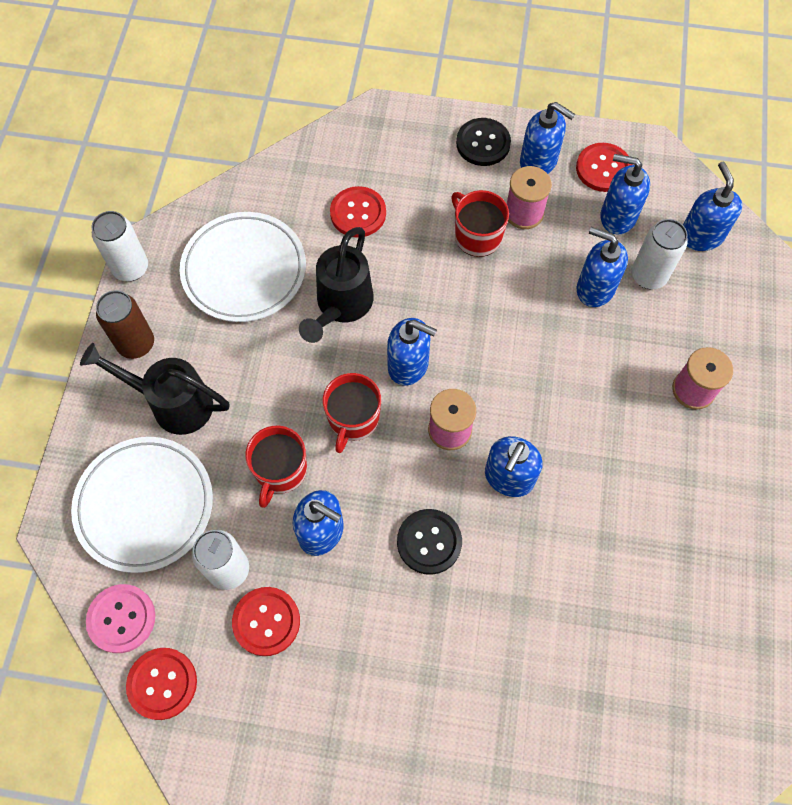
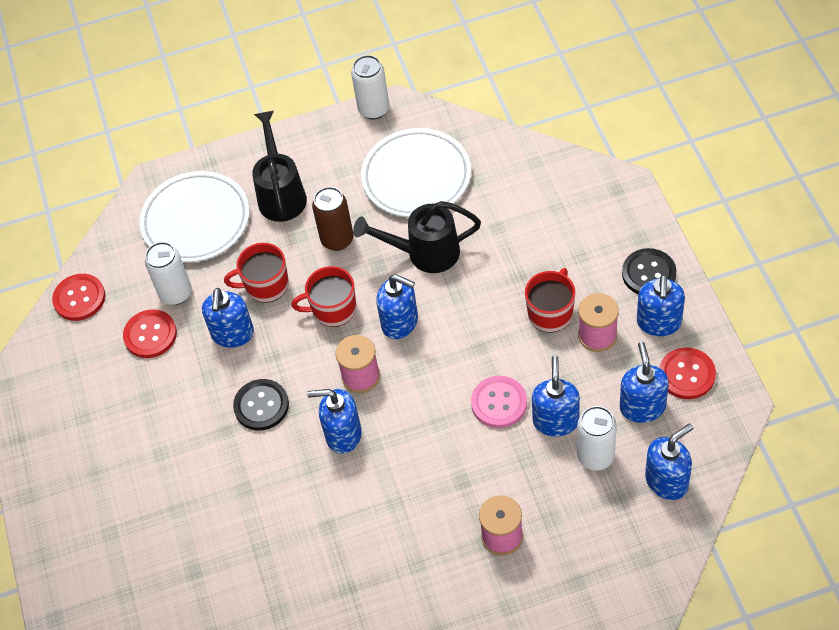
camera: 70 degrees right, 10 degrees down
pink button [86,584,155,653] -> pink button moved to [471,376,527,428]
brown can [96,290,154,359] -> brown can moved to [312,187,354,251]
red button [330,186,386,238] -> none
blue soap dispenser [387,318,437,386] -> blue soap dispenser turned 60 degrees counterclockwise [376,274,418,339]

